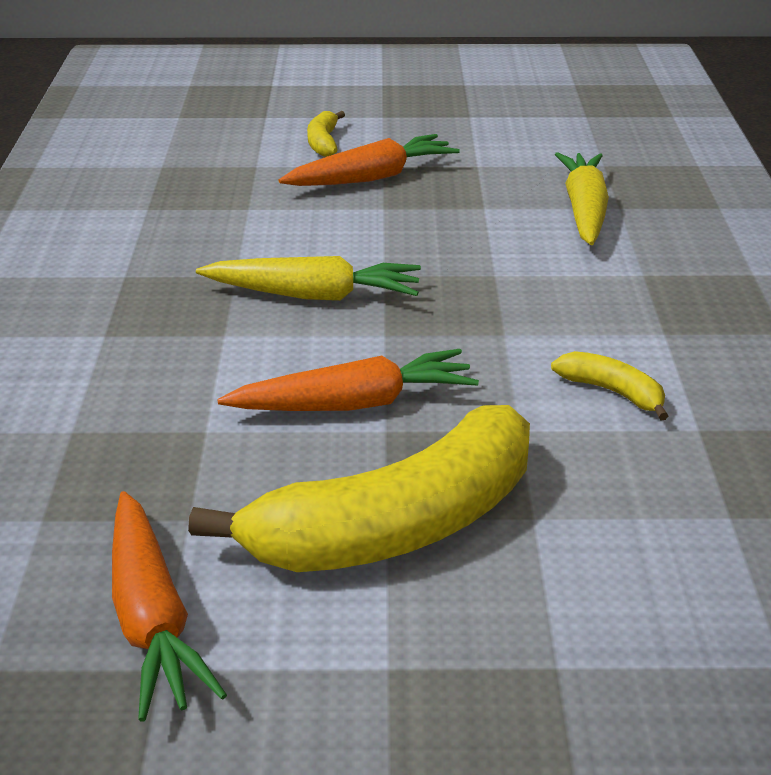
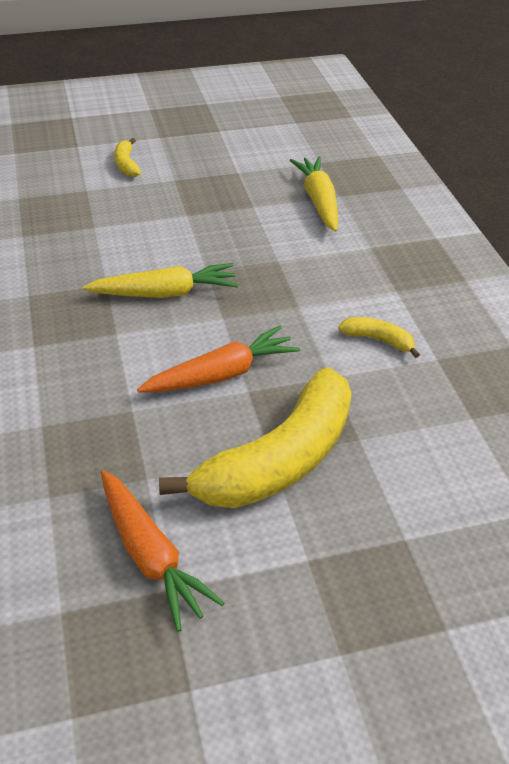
camera: 15 degrees left, 10 degrees up
orange carrot [279,134,460,186] -> none

